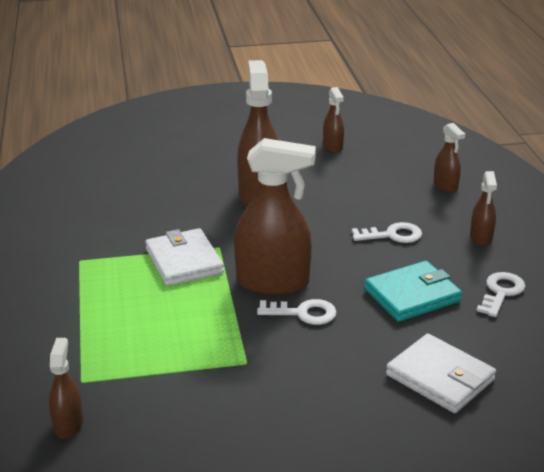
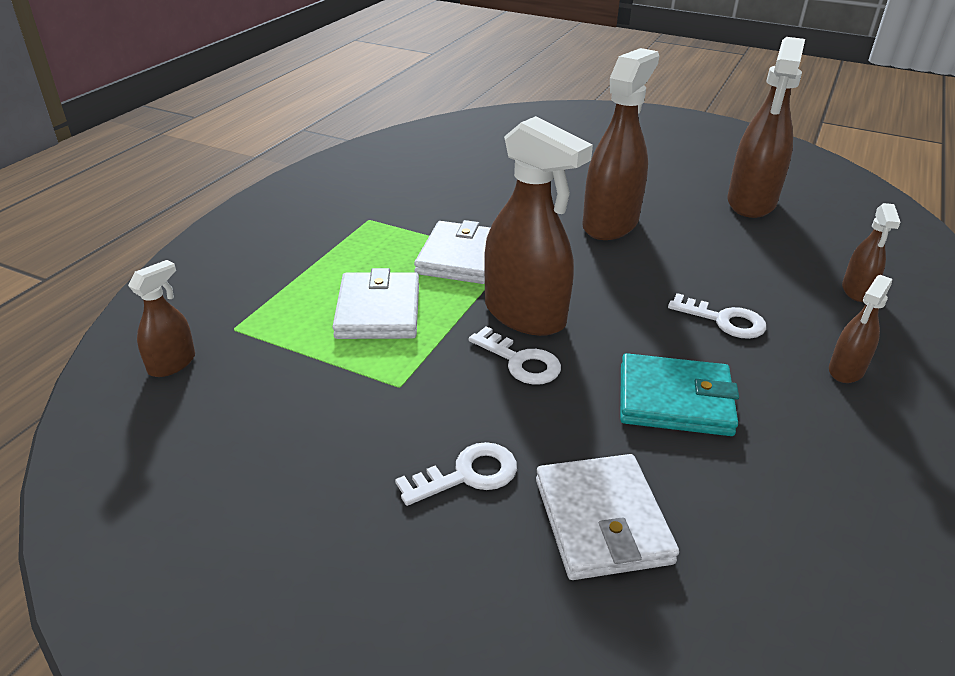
camera: 35 degrees right, 5 degrees up
brown spray bottle [323,87,344,153] -> brown spray bottle [727,37,805,218], size x1.99
white key [477,272,526,317] -> white key moved to [395,442,517,506]
none -> white wallet [332,268,419,339]

